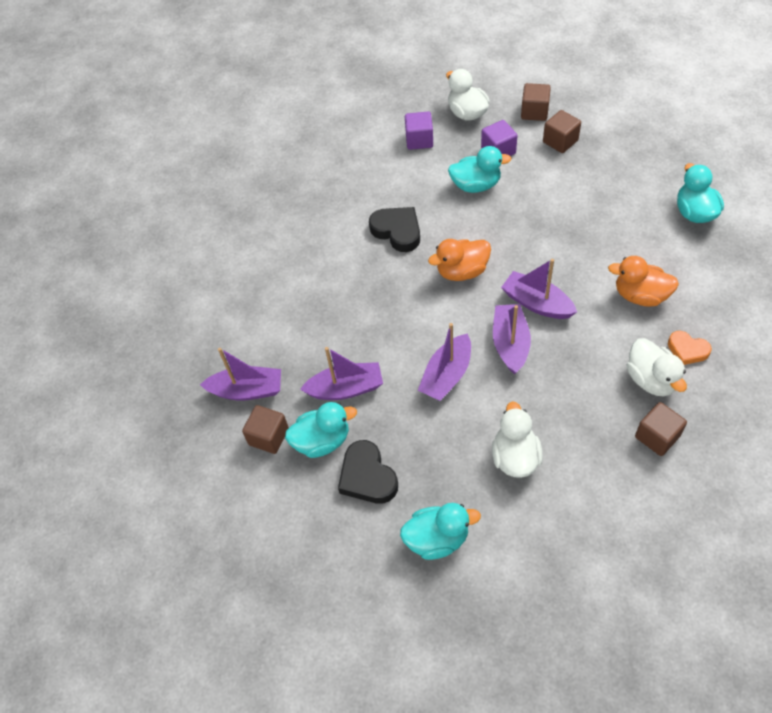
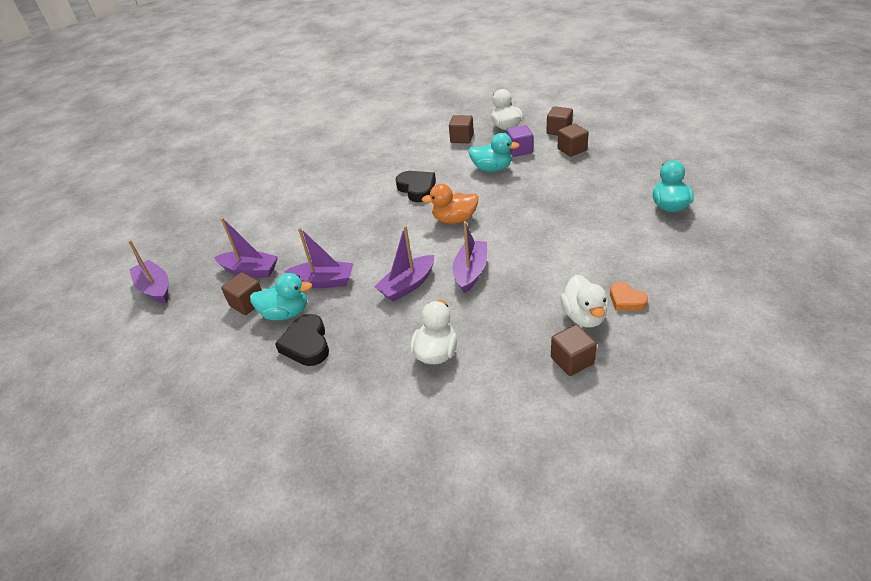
camera: 15 degrees right, 15 degrees down
turquoise duck [400,503,481,560] -> none
purple cube [405,112,433,150] -> brown cube [449,115,474,143]
purple boat [501,259,577,319] -> purple boat moved to [128,240,168,303]
orange duck [608,256,679,307] -> none

